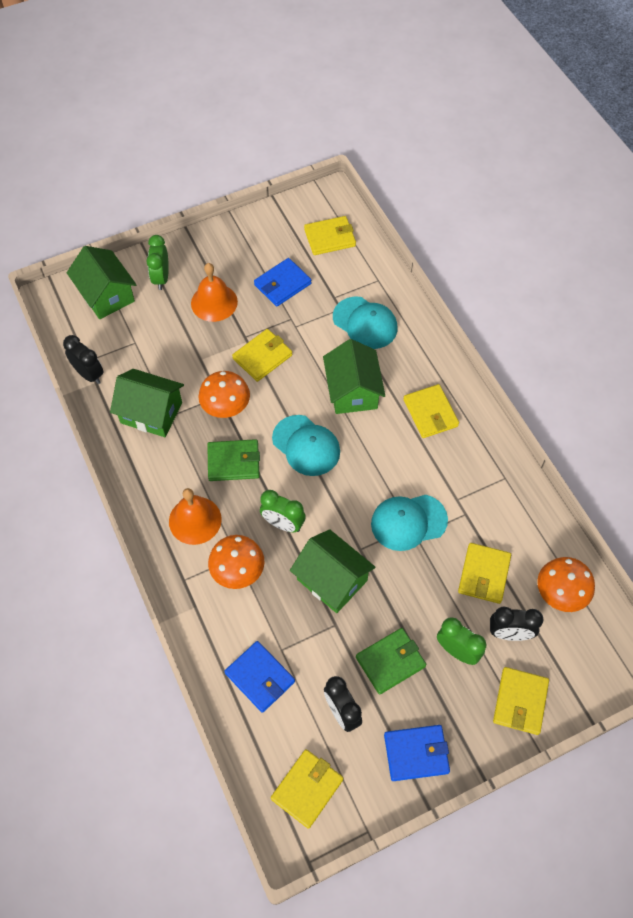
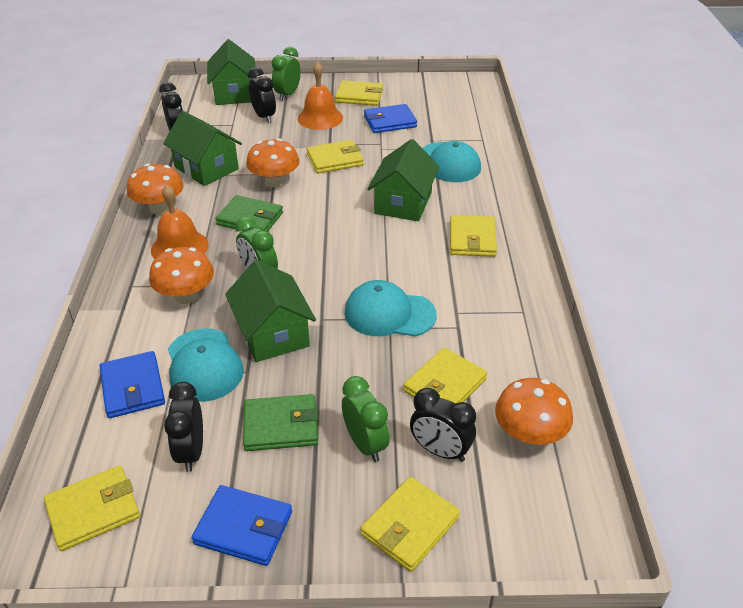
camera: 25 degrees right, 20 degrees down
turquoise cap [272,415,340,476] -> turquoise cap moved to [168,328,244,402]
yellow wallet [304,216,356,255] -> yellow wallet moved to [335,81,383,106]
none -> orange mushroom [127,164,183,214]
none -> black clock [248,67,276,123]

